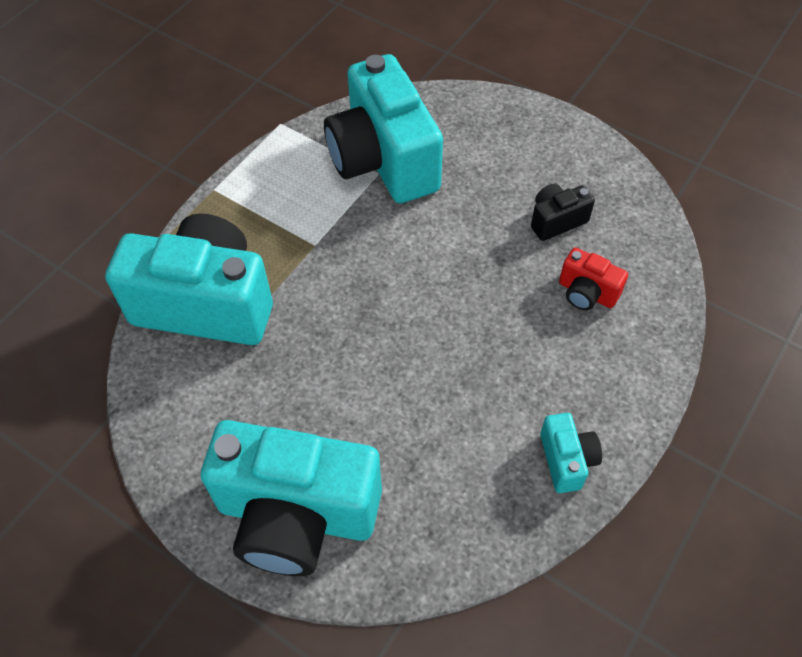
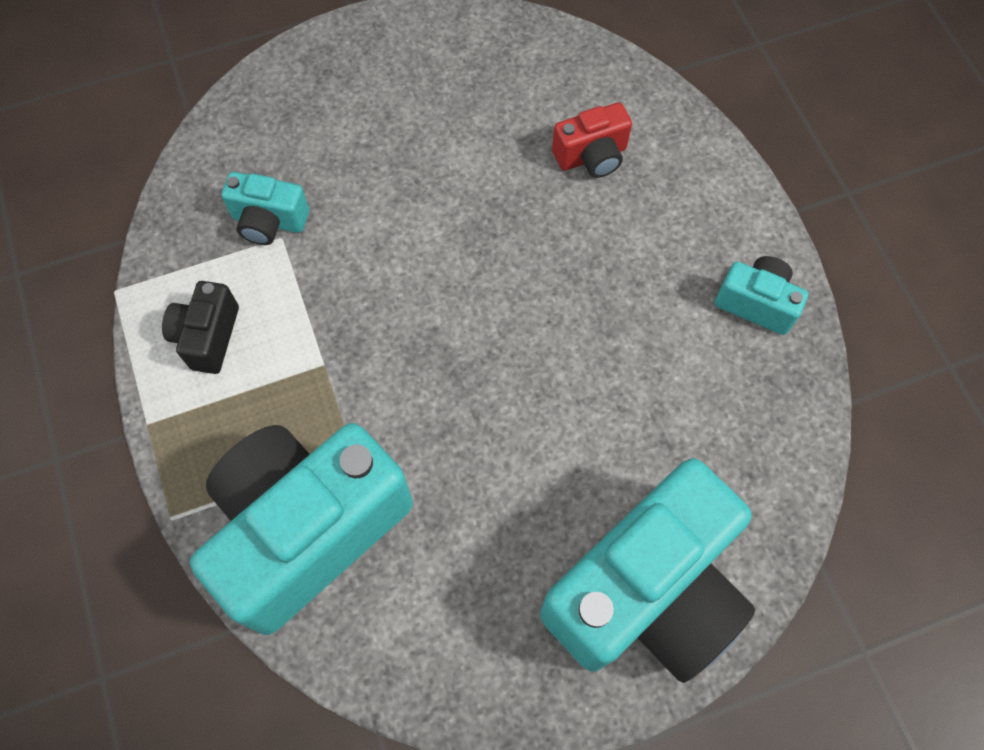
camera: 55 degrees left, 10 degrees up
turquoise camera [324,54,443,203] -> turquoise camera [221,172,309,245], size x0.44
black camera [531,184,595,241] -> black camera moved to [162,281,239,374]

